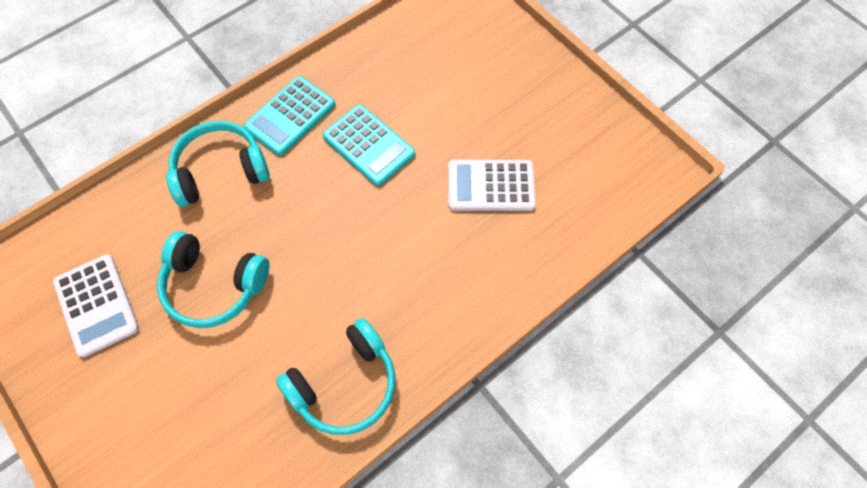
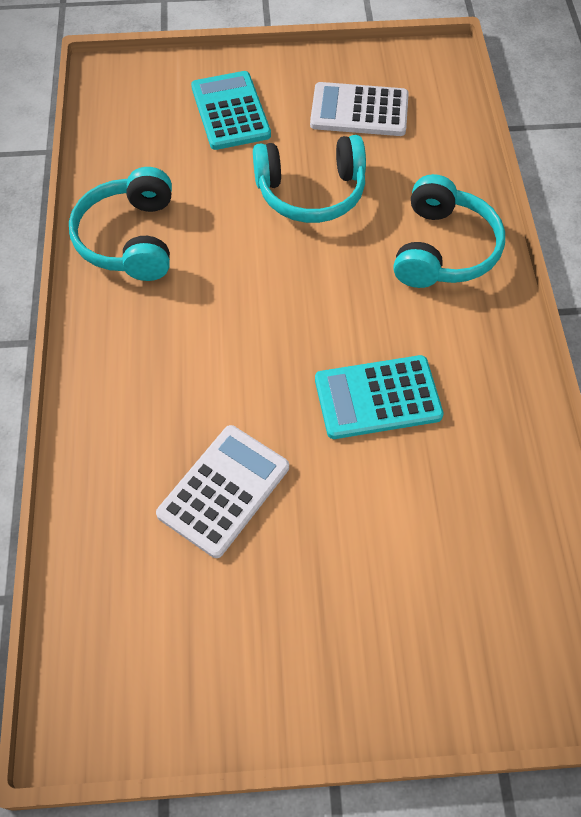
camera: 125 degrees right, 5 degrees down
turquoise headphones [157,231,269,328] -> turquoise headphones turned 150 degrees counterclockwise [253,135,366,223]
turquoise calculator [243,76,335,156] -> turquoise calculator moved to [191,71,271,150]

